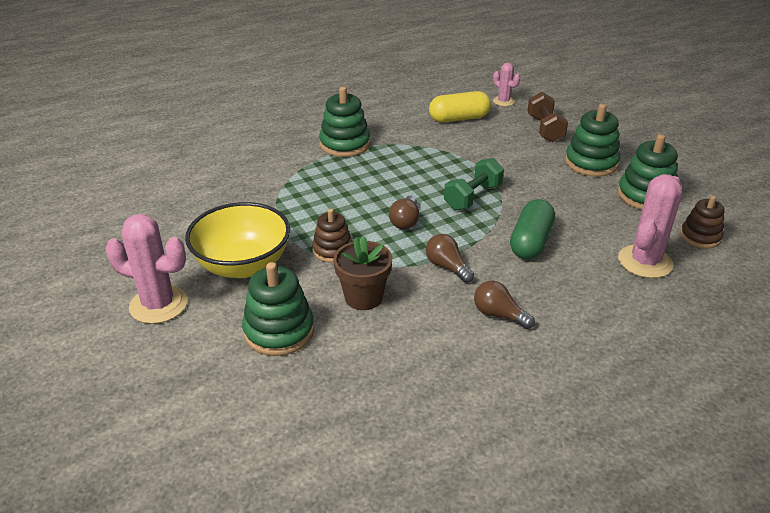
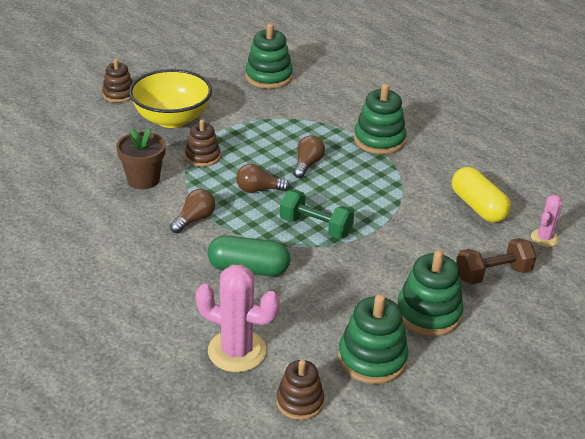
camera: 75 degrees right, 0 degrees up
pink cactus [105,214,188,324] -> brown stacking toy [102,59,133,103]
green stacking toy [242,262,314,356] -> green stacking toy moved to [245,23,293,89]
brown light bulb [474,281,535,329] -> brown light bulb moved to [293,135,325,178]

